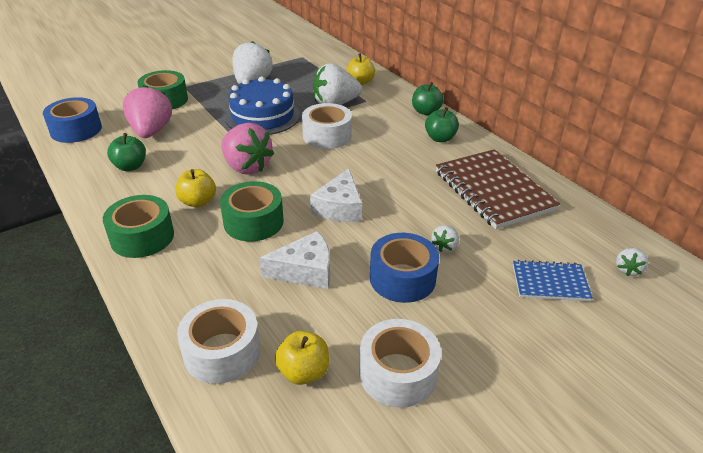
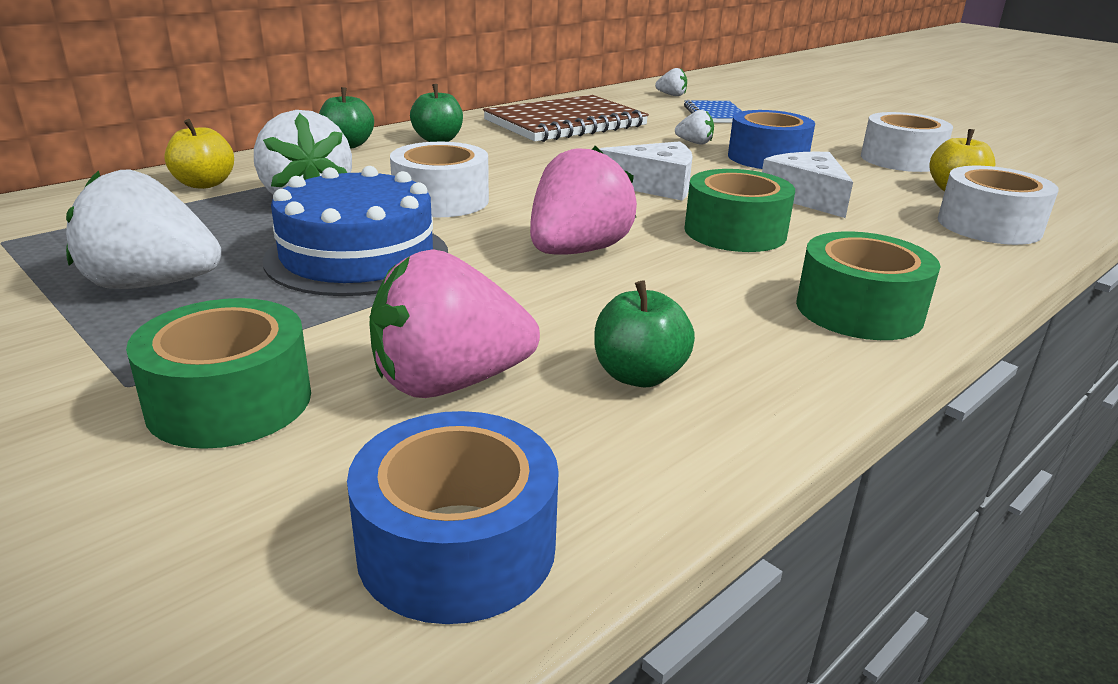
camera: 100 degrees left, 10 degrees down
yellow apple [175,169,216,208] -> none

